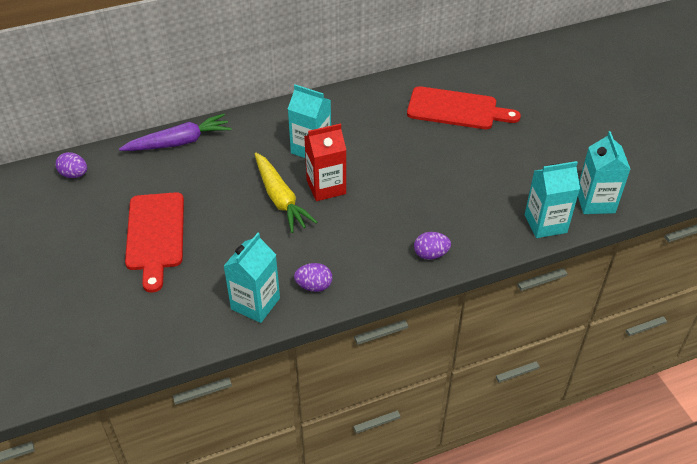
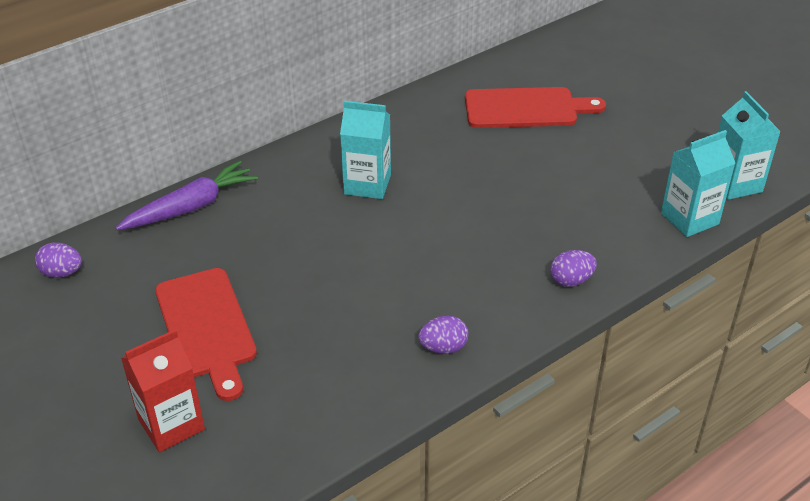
camera: 15 degrees left, 5 degrees down
turquoise carton [224,233,280,323] -> none
yellow carrot [255,153,318,233] -> none
red carton [304,124,346,201] -> red carton moved to [121,329,205,452]

